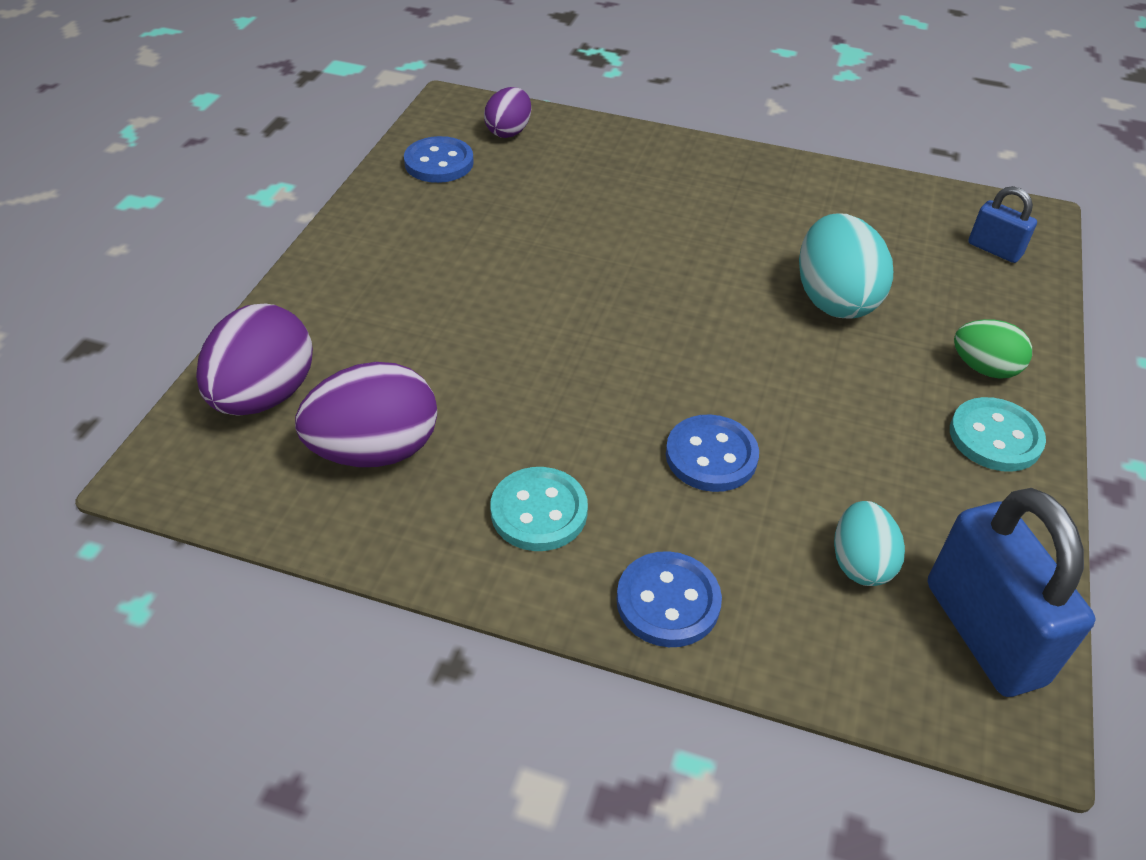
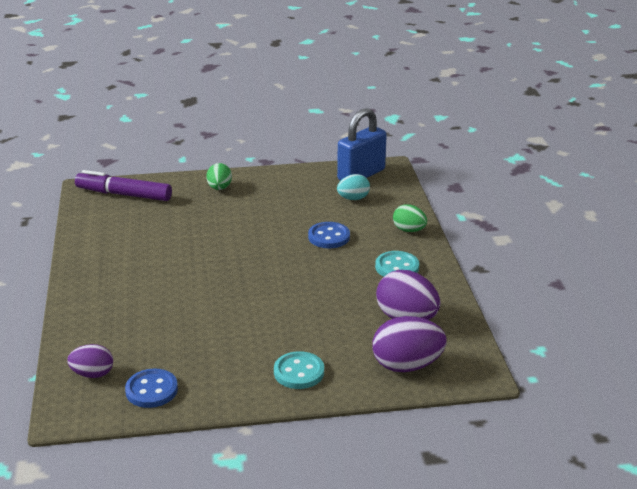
camera: 115 degrees left, 15 degrees down
blue button [616,551,722,647] -> green egg [393,205,427,232]
turquoise egg [799,213,893,319] -> none
turquoise button [950,397,1046,472] -> turquoise button moved to [274,351,324,389]
blue padlock [968,186,1037,263] -> purple marker [75,170,172,201]

